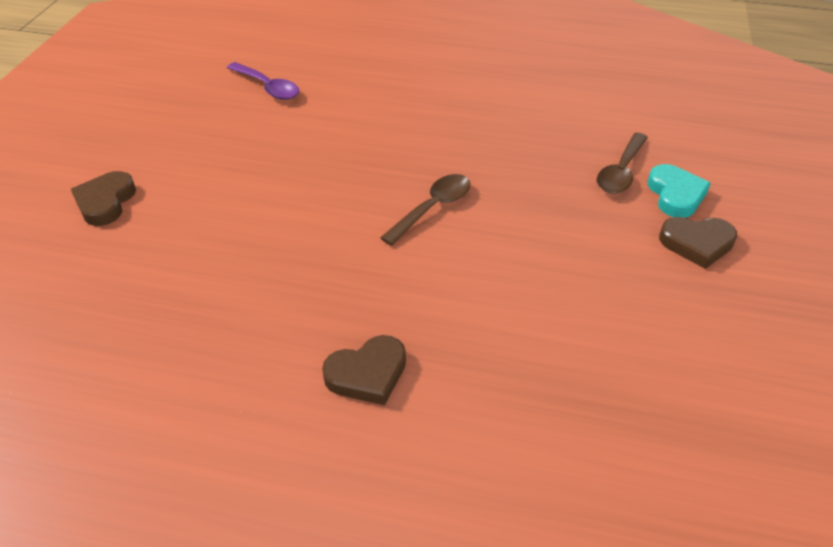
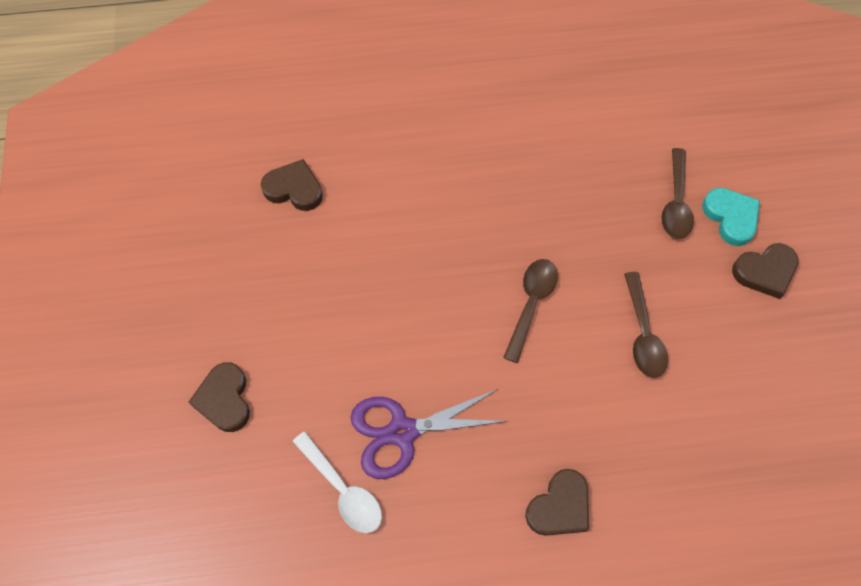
camera: 20 degrees left, 20 degrees up
purple spoon [227,62,299,100] -> brown heart [261,159,323,211]
none -> white spoon [293,431,382,533]
none -> purple scissors [350,389,508,479]
none -> brown spoon [624,272,668,378]

